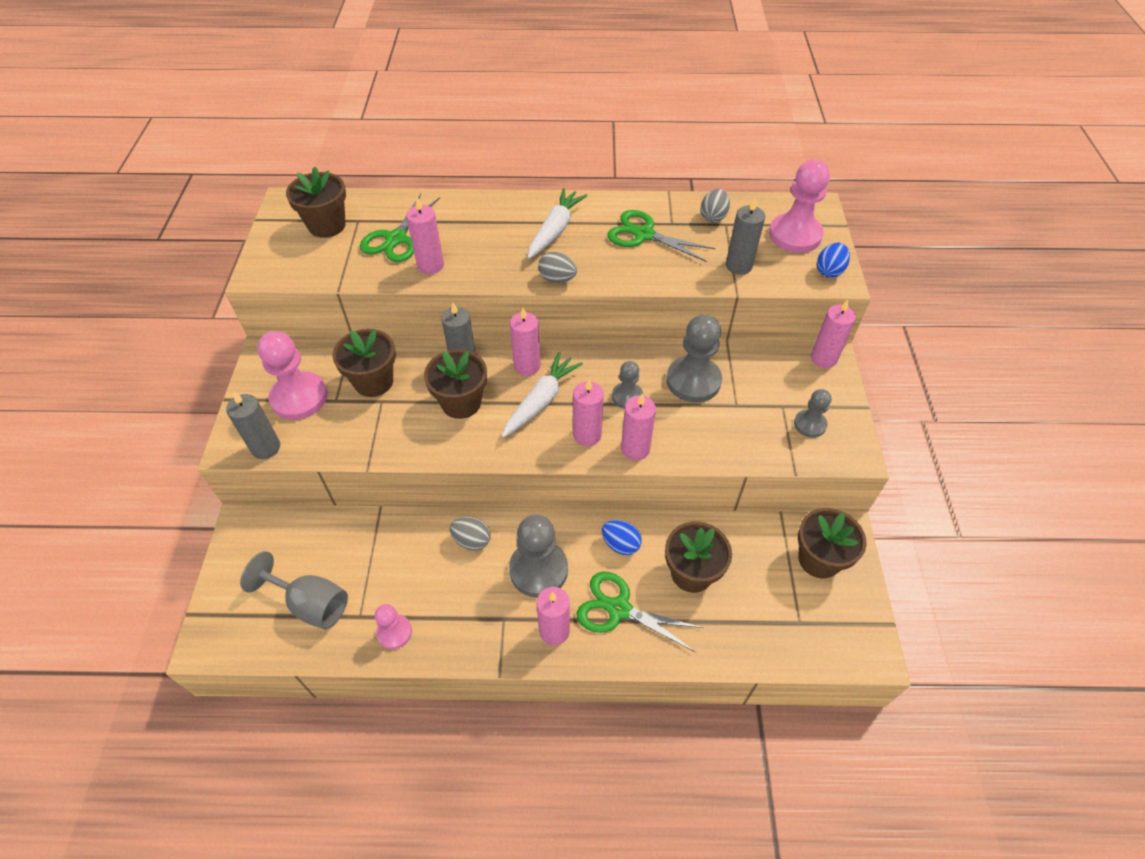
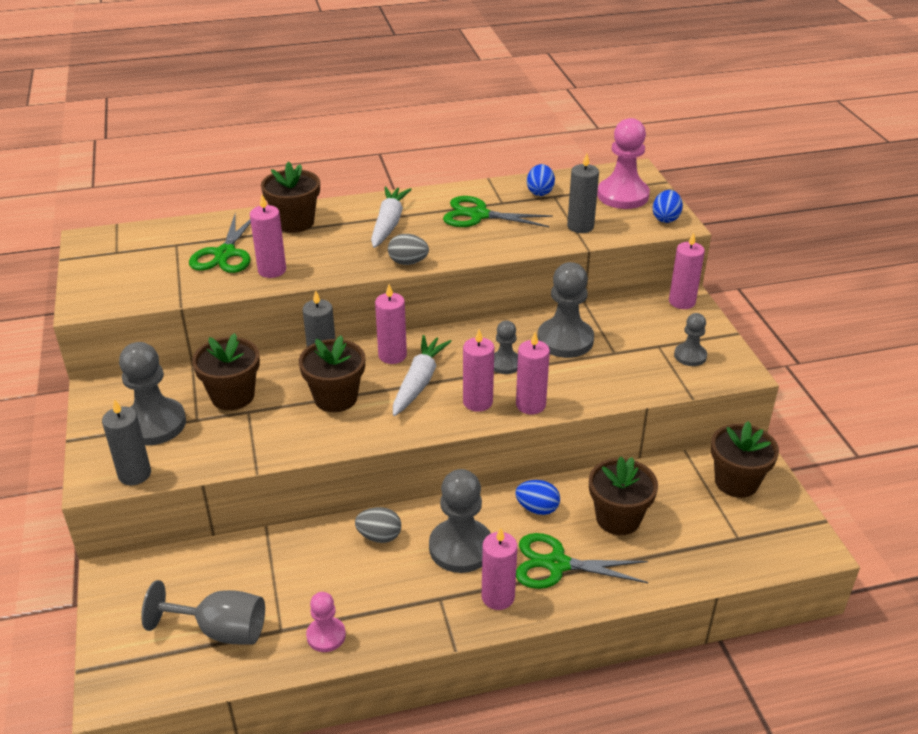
camera: 15 degrees left, 15 degrees down
pink pawn [257,331,328,420] -> grey pawn [119,342,186,445]
brown flower pot [286,167,346,238] -> brown flower pot moved to [261,161,320,233]
grey egg [700,189,730,222] -> blue egg [527,164,555,196]

